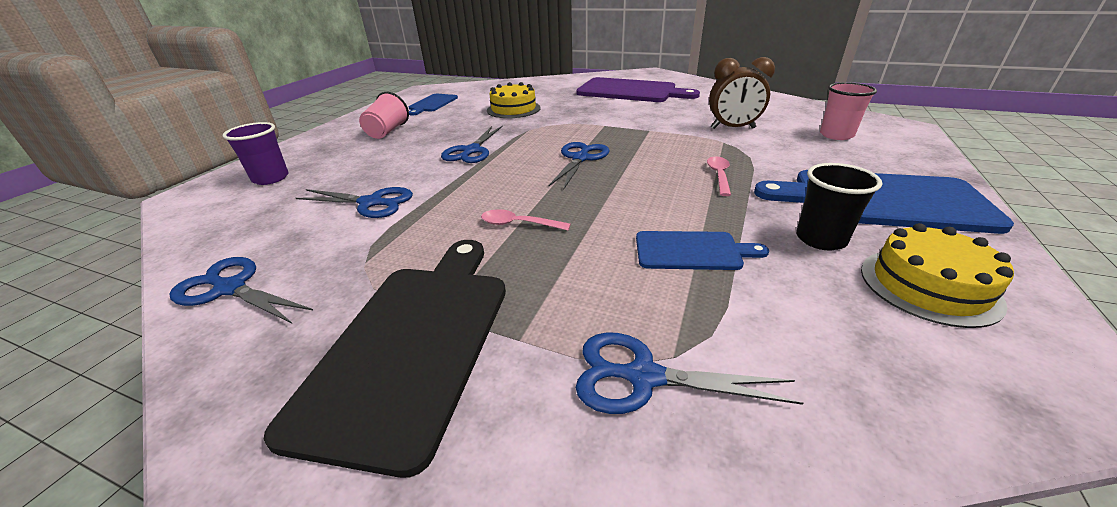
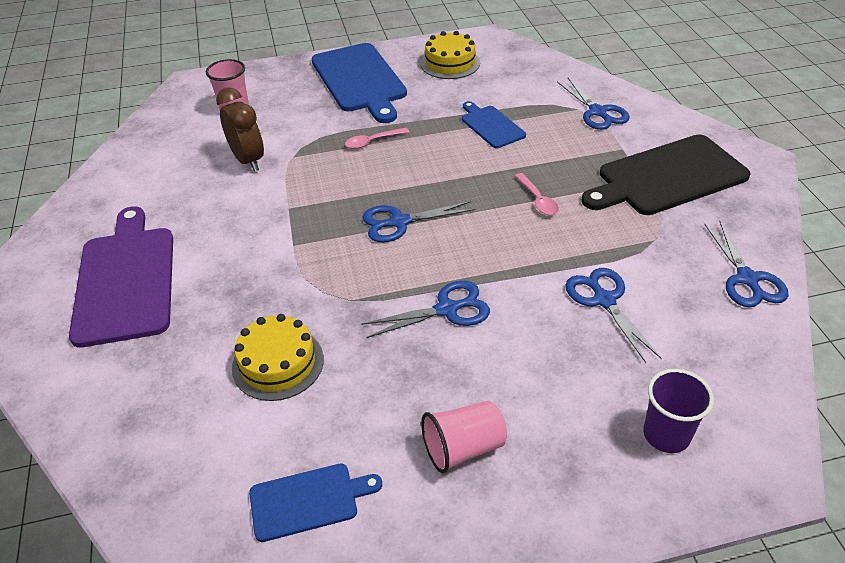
camera: 125 degrees left, 10 degrees up
black cup [796,163,882,251] -> none

